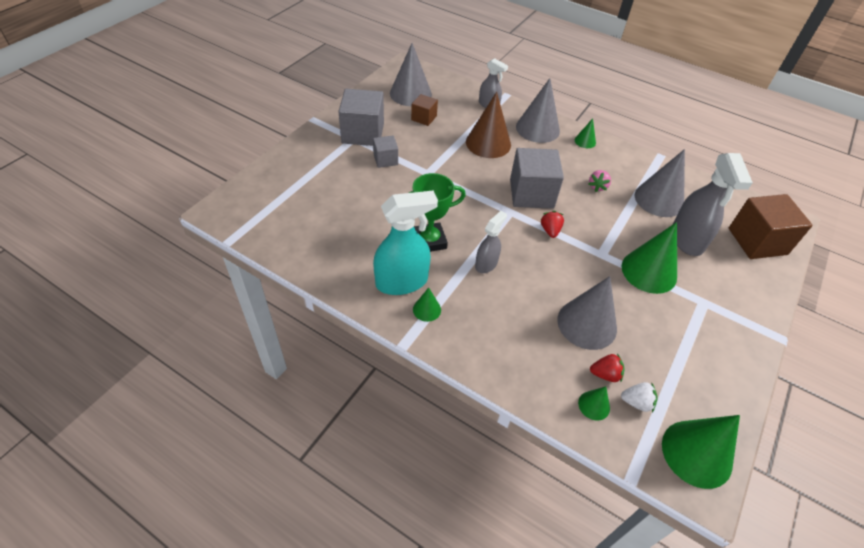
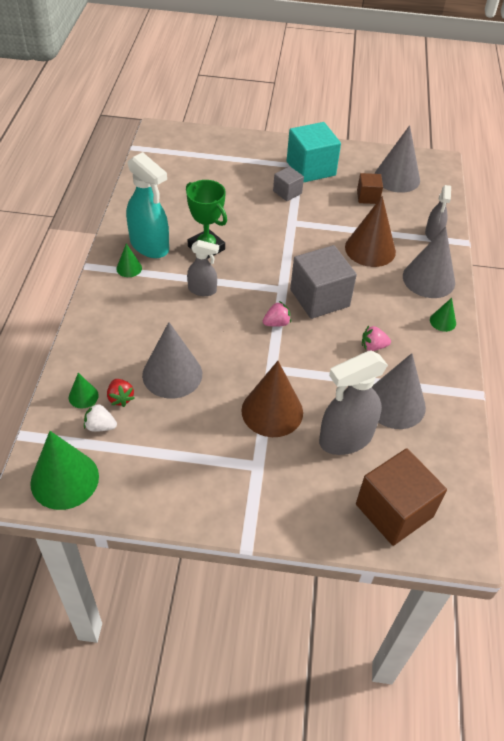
camera: 65 degrees right, 0 degrees up
grey cube [338,89,384,146] -> turquoise cube [287,122,341,183]
red strawberry [541,211,564,238] -> pink strawberry [263,301,291,327]
white strawberry [621,382,658,412] -> white strawberry turned 120 degrees clockwise [84,403,117,432]
green cone [622,222,677,294] -> brown cone [241,361,303,437]

